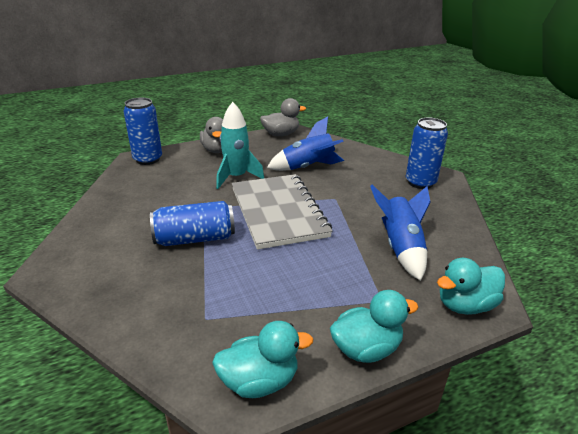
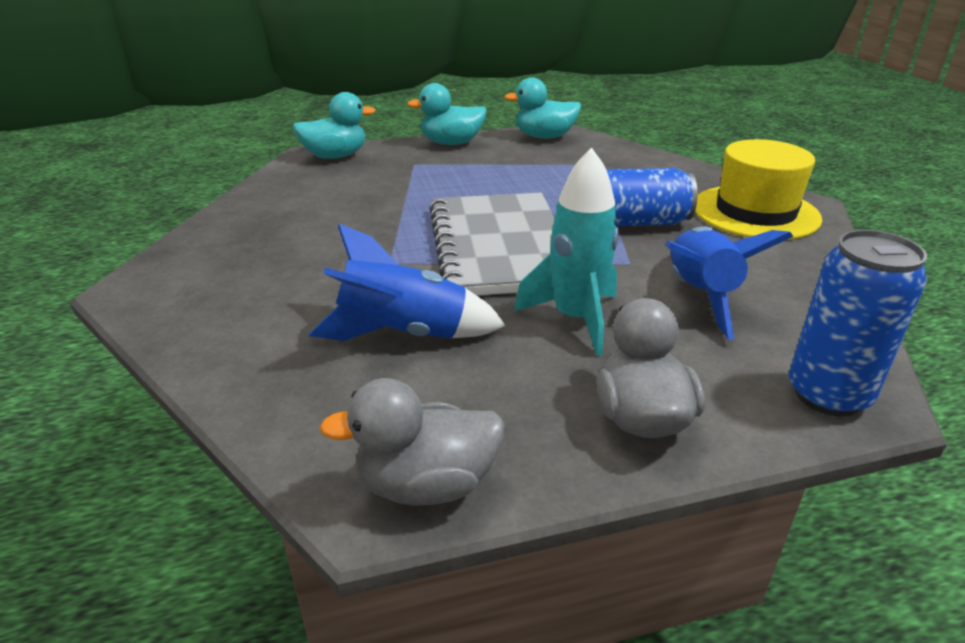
camera: 170 degrees left, 0 degrees up
blue rocket [370,184,430,281] -> blue rocket moved to [665,227,793,340]
blue can [406,118,448,189] -> none
none -> yellow hat [695,139,822,240]

